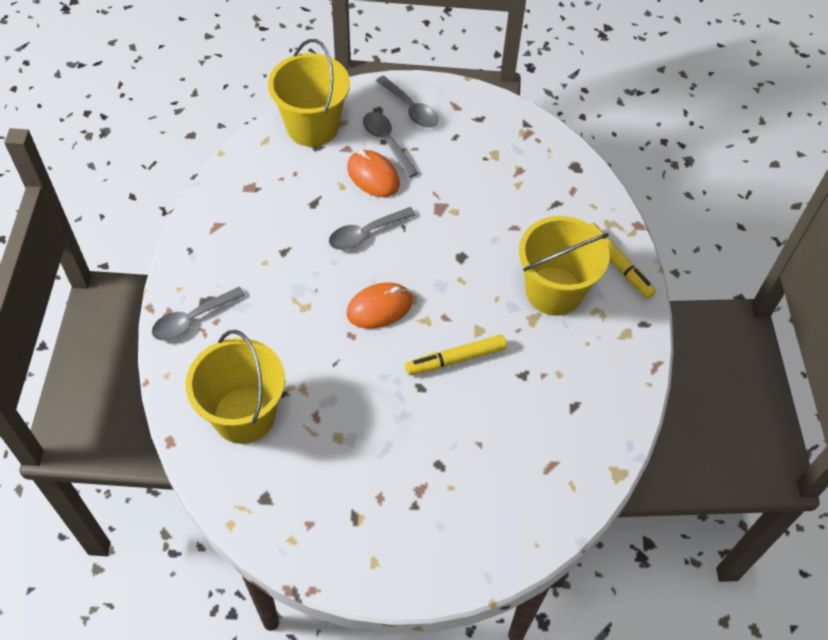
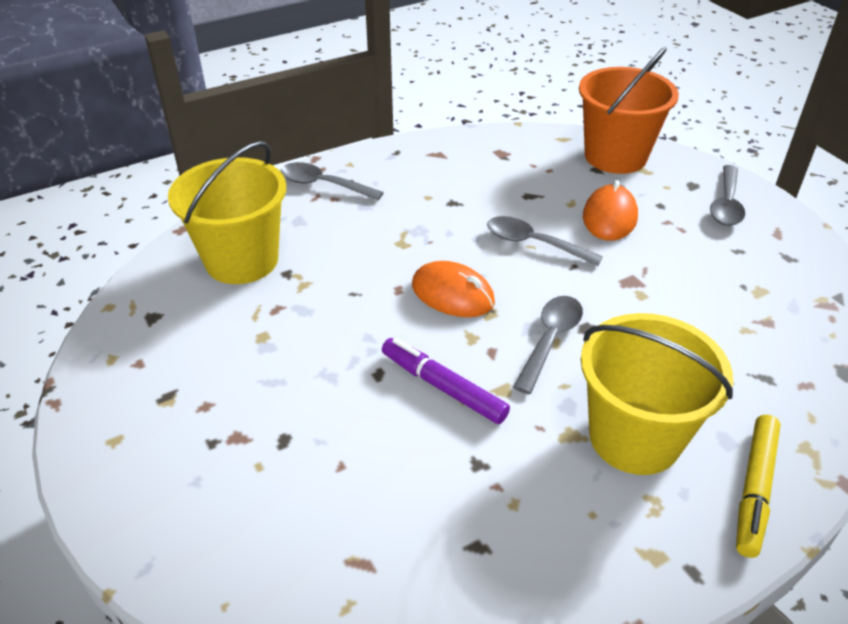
camera: 60 degrees right, 15 degrees down
yellow bucket [268,39,350,147] -> orange bucket [579,47,679,174]
grey spoon [363,112,418,178] -> grey spoon moved to [513,296,583,394]
yellow marker [405,335,507,375] -> purple marker [382,338,510,424]

